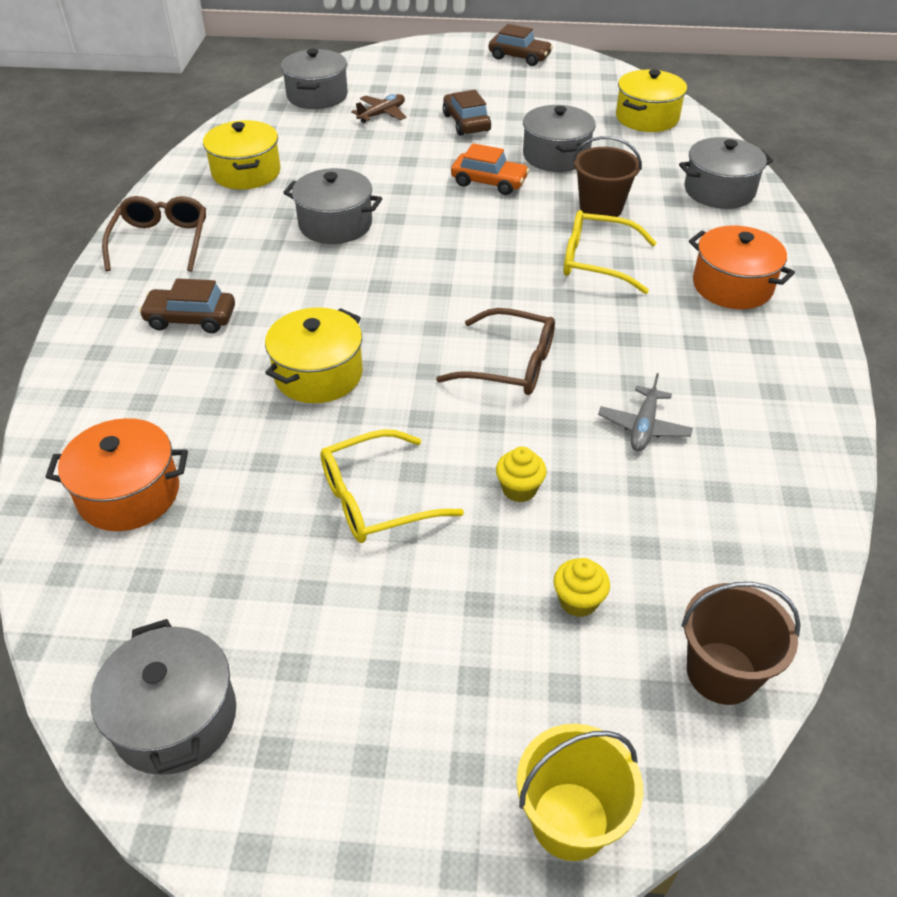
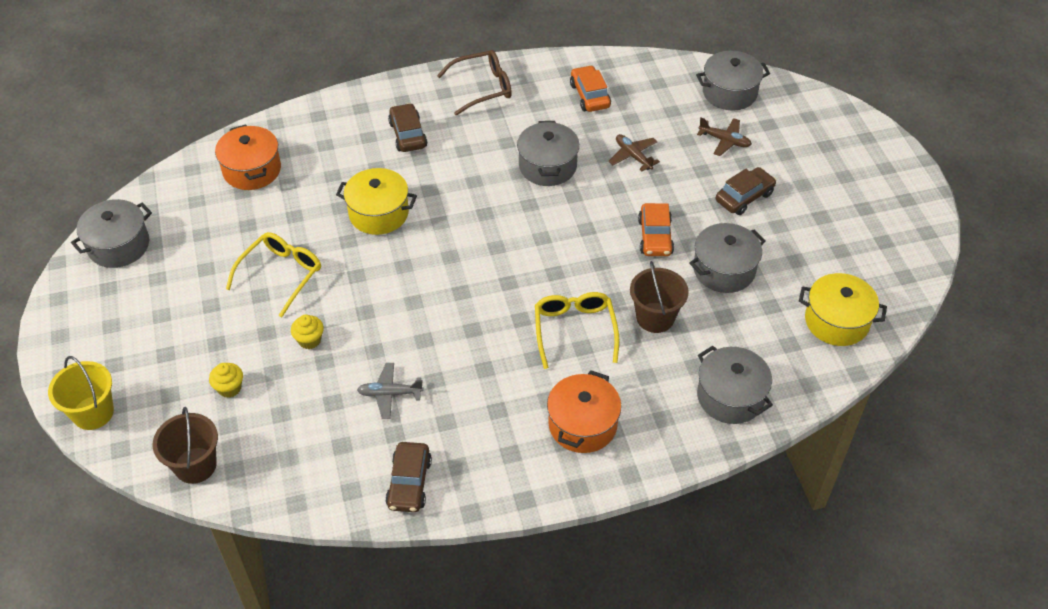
camera: 70 degrees right, 5 degrees up
yellow pot [203,120,281,189] -> orange car [570,65,611,112]
yellow glasses [320,429,464,543] -> yellow glasses turned 75 degrees clockwise [226,232,321,318]
brown glasses [436,308,555,395] -> none
brown car [489,24,553,66] -> brown car moved to [385,442,432,512]
none -> brown plane [608,134,660,171]

